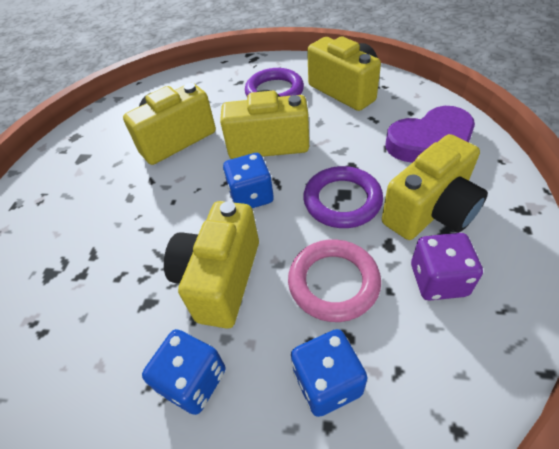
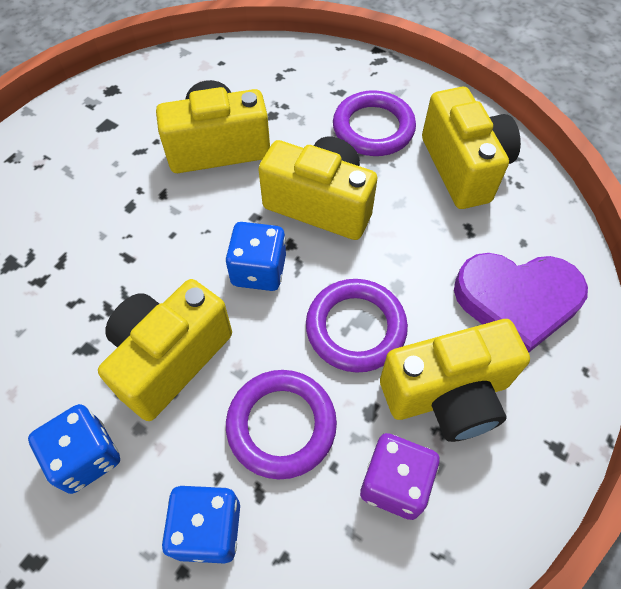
camera: 20 degrees right, 10 degrees up
pink ring [288,239,381,322] -> purple ring [226,370,337,479]

